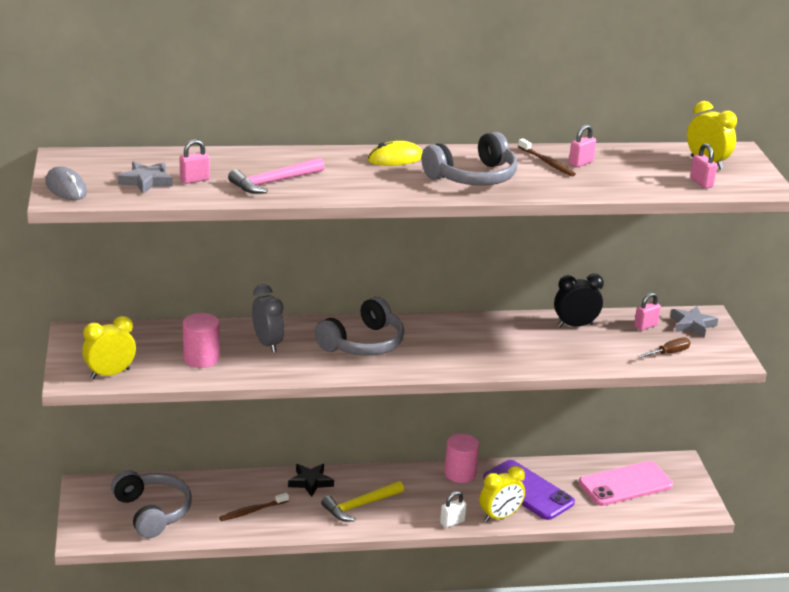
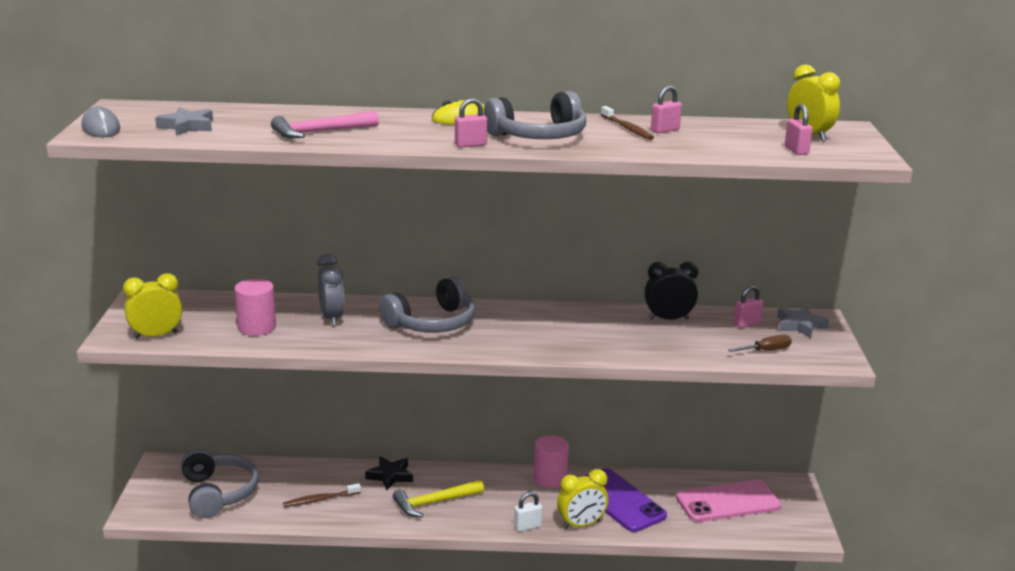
camera: 10 degrees right, 5 degrees down
pink padlock [180,139,210,184] -> pink padlock moved to [455,98,487,147]

